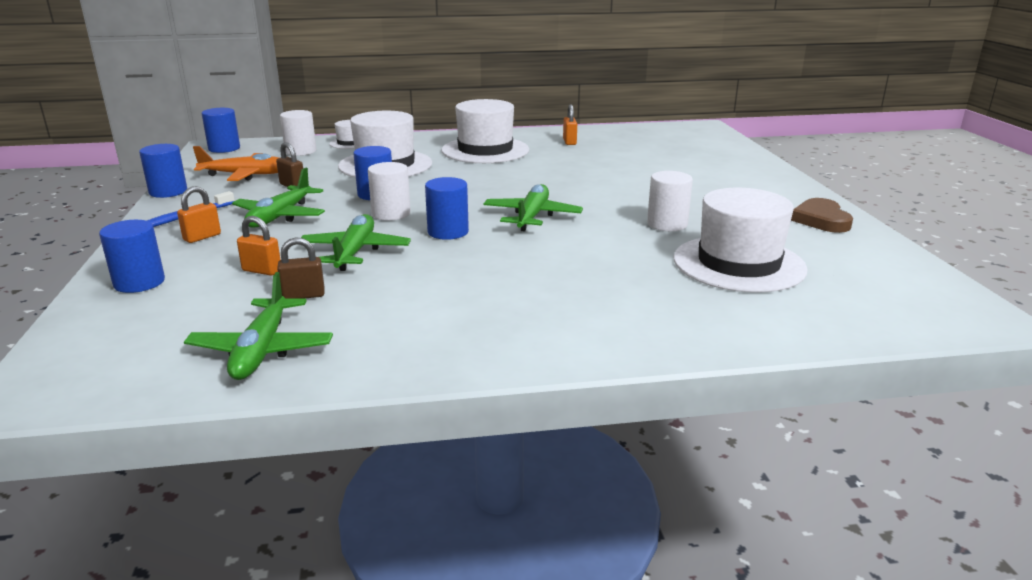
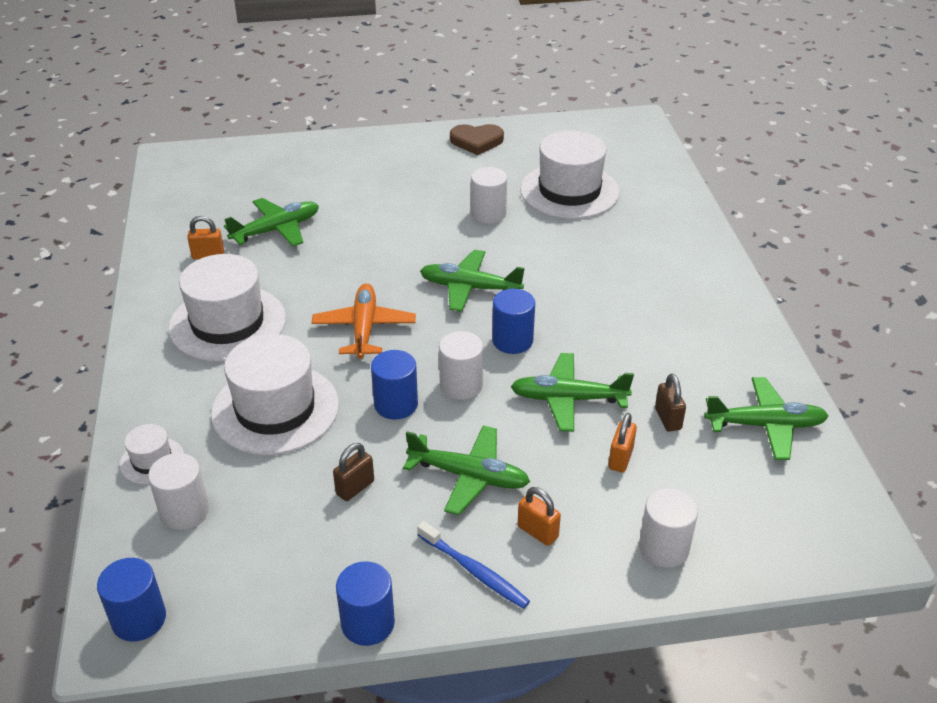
camera: 90 degrees left, 15 degrees up
blue cylinder [99,220,165,293] -> white cylinder [639,488,698,568]
orange plane [193,146,279,181] -> orange plane moved to [311,283,416,359]
none -> green plane [224,198,319,247]

